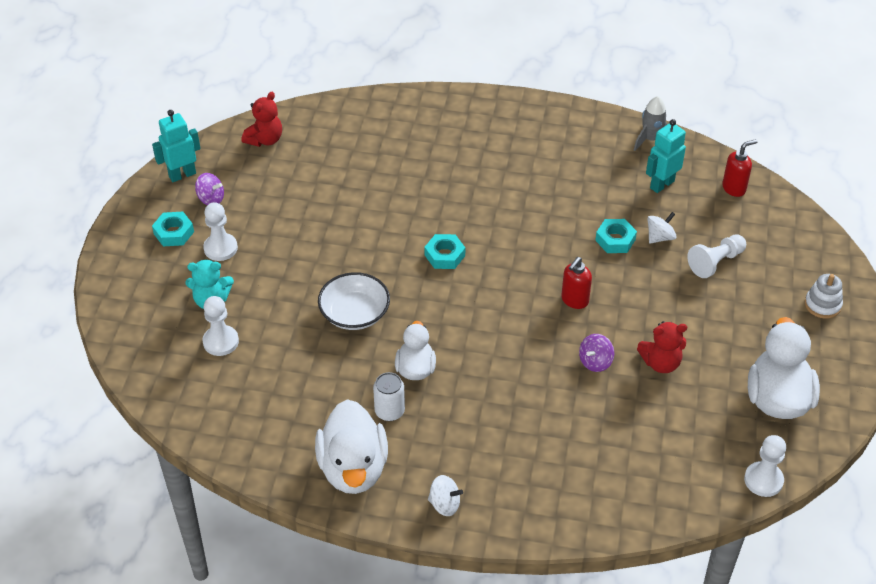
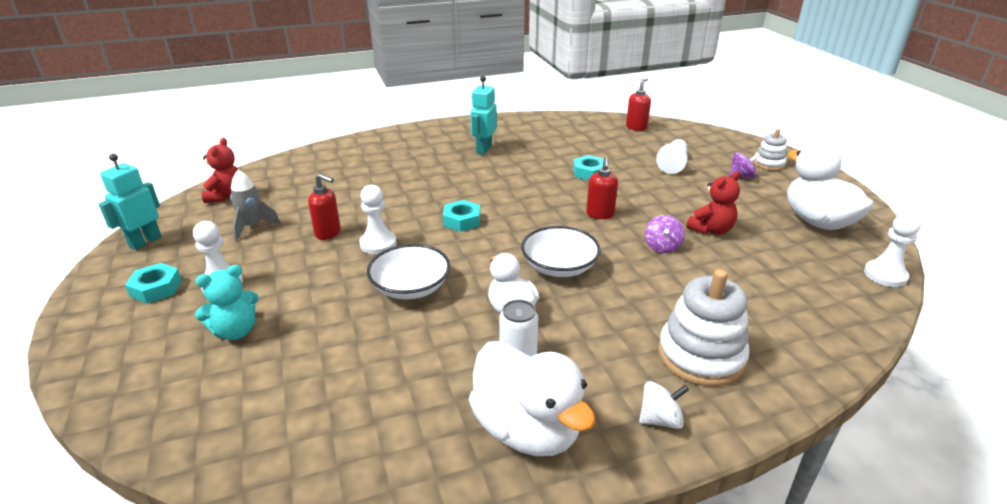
camera: 30 degrees left, 15 degrees down
purple spinning top [195,173,224,205] -> purple spinning top moved to [729,152,760,178]
white pawn [202,296,239,356] -> white pawn moved to [359,185,396,254]
grey rocket [634,96,668,151] -> grey rocket moved to [230,170,281,241]
turquoise robot [646,119,686,193] -> turquoise robot moved to [470,76,497,155]
white spinning top [647,212,677,244] -> none
none -> red soap dispenser [308,174,341,240]
none -> white bowl [521,226,601,277]
none -> white stacking toy [658,269,750,386]

